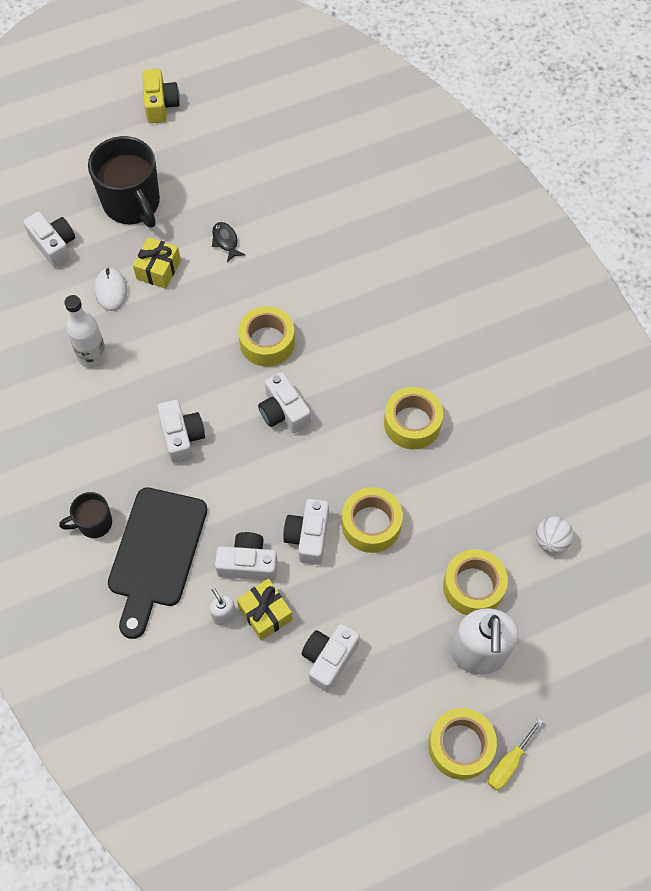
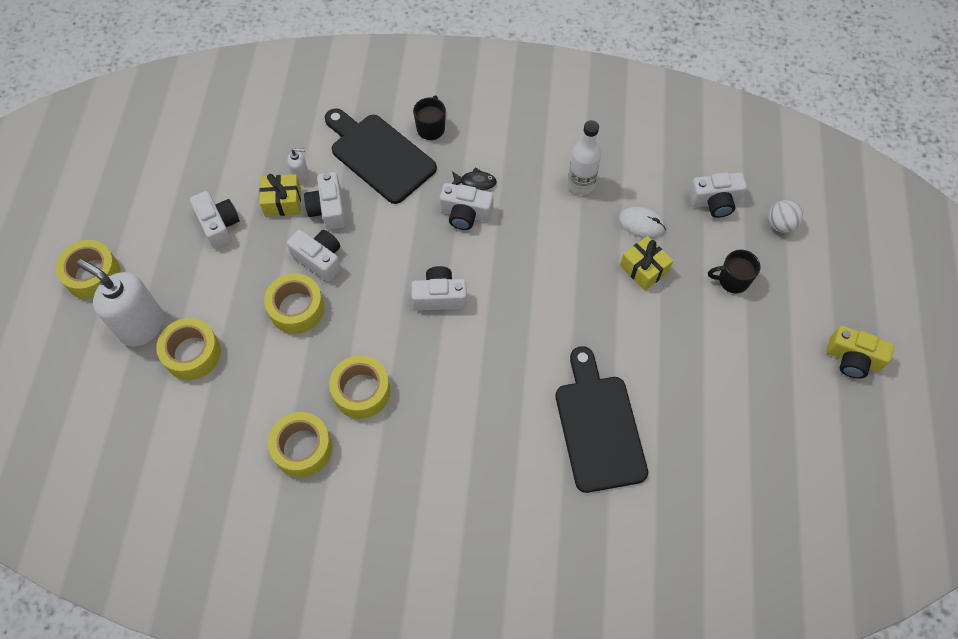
camera: 120 degrees right, 0 degrees up
black mug [88,136,160,228] -> black mug [708,250,760,294], size x0.51
black fish [212,222,245,262] -> black fish moved to [452,168,497,190]
white camera [215,532,278,581] -> white camera turned 135 degrees clockwise [304,172,346,230]
yellow tape [238,306,295,367] -> yellow tape moved to [268,412,332,477]
yellow screwdriver [488,718,544,790] -> none
white ball [536,516,574,554] -> white ball moved to [769,200,803,233]
none -> black cutting board [556,346,648,493]

